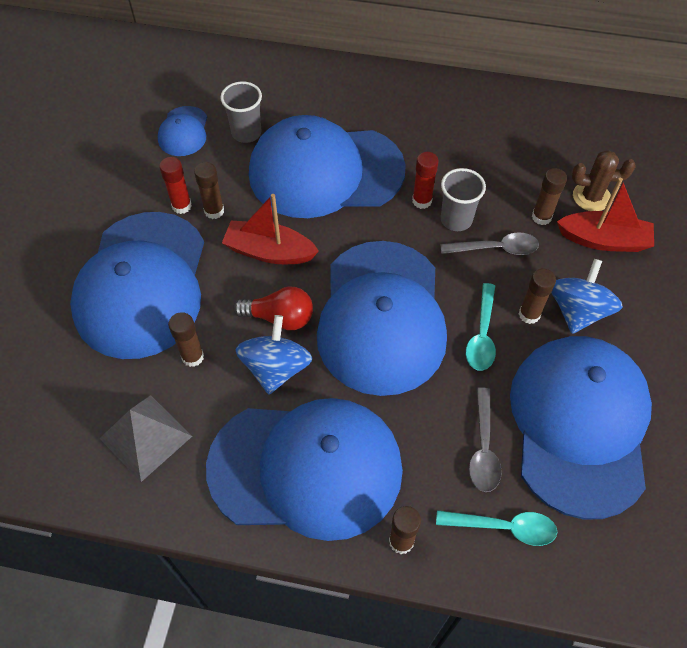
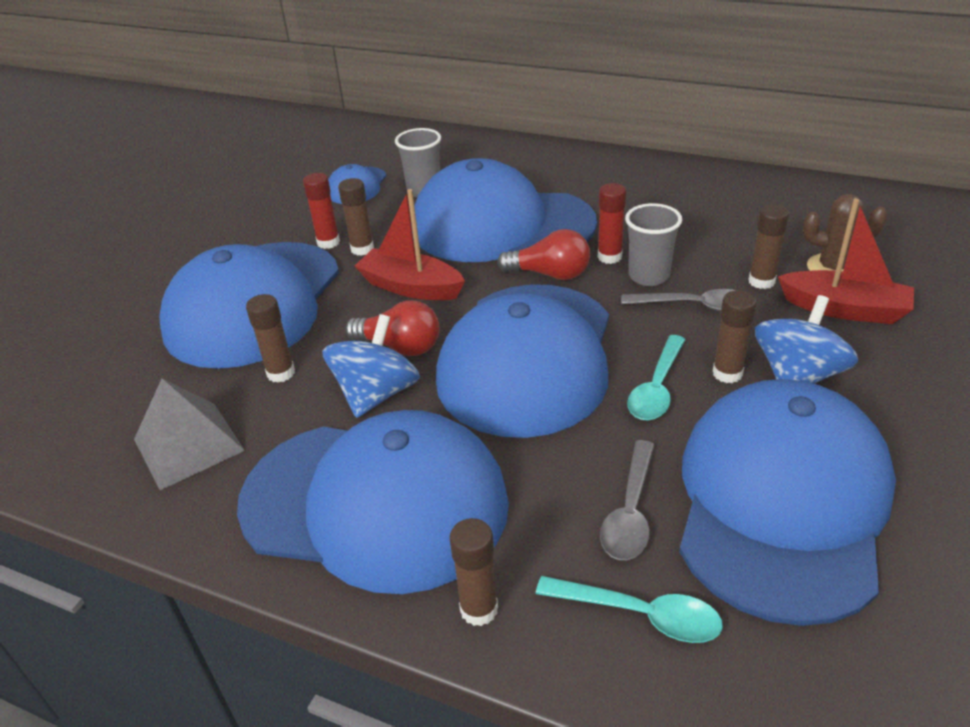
camera: 15 degrees right, 20 degrees down
none -> red light bulb [497,229,590,280]

